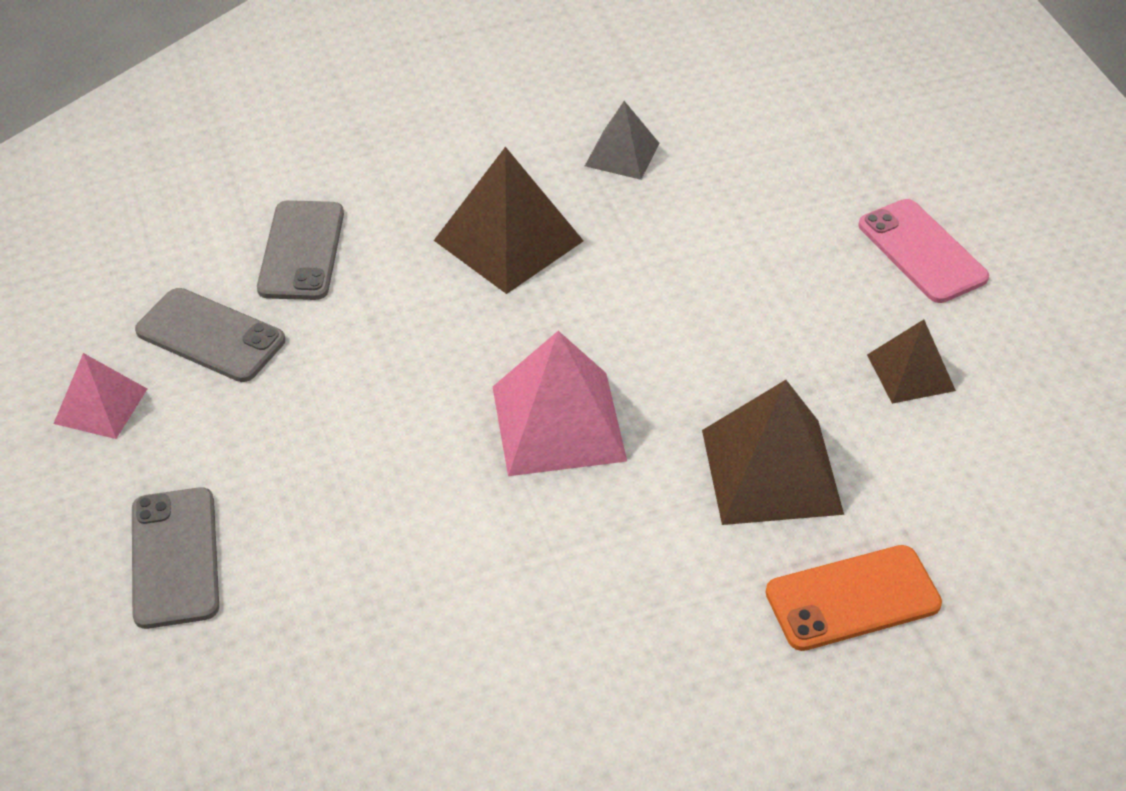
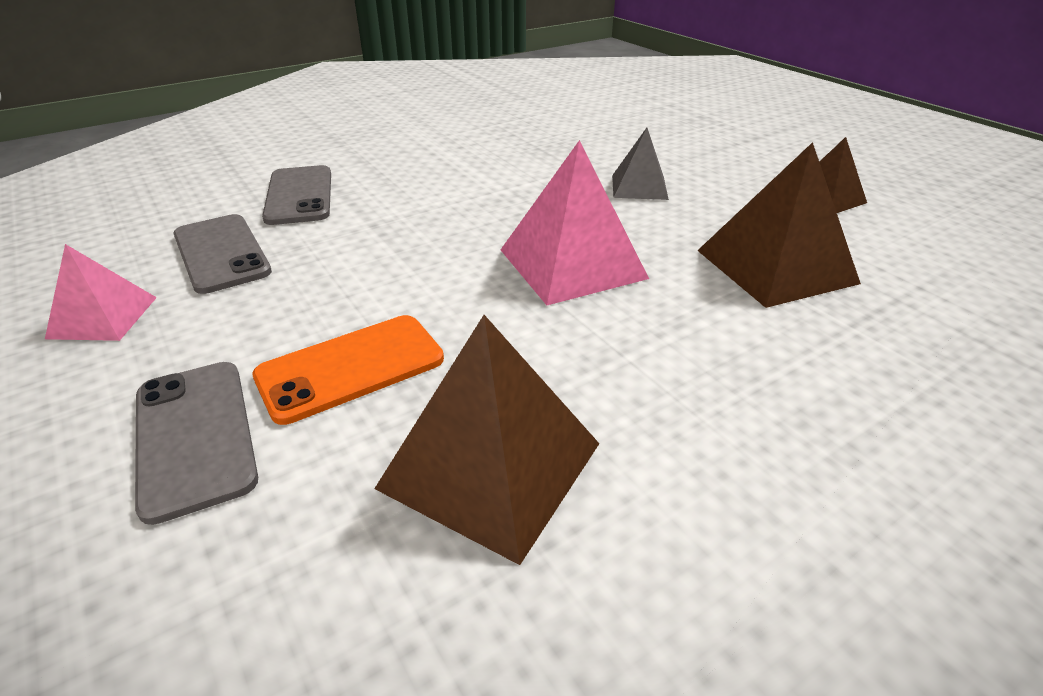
camera: 15 degrees left, 10 degrees down
grey phone [135,288,285,382] -> grey phone turned 45 degrees clockwise [174,214,272,294]
brown pyramid [434,147,583,294] -> brown pyramid moved to [374,315,599,565]
grey pyramid [585,101,659,180] -> grey pyramid moved to [612,128,669,200]
orange phone [766,545,942,651] -> orange phone moved to [252,315,444,425]
pink phone [859,199,989,303] -> none

